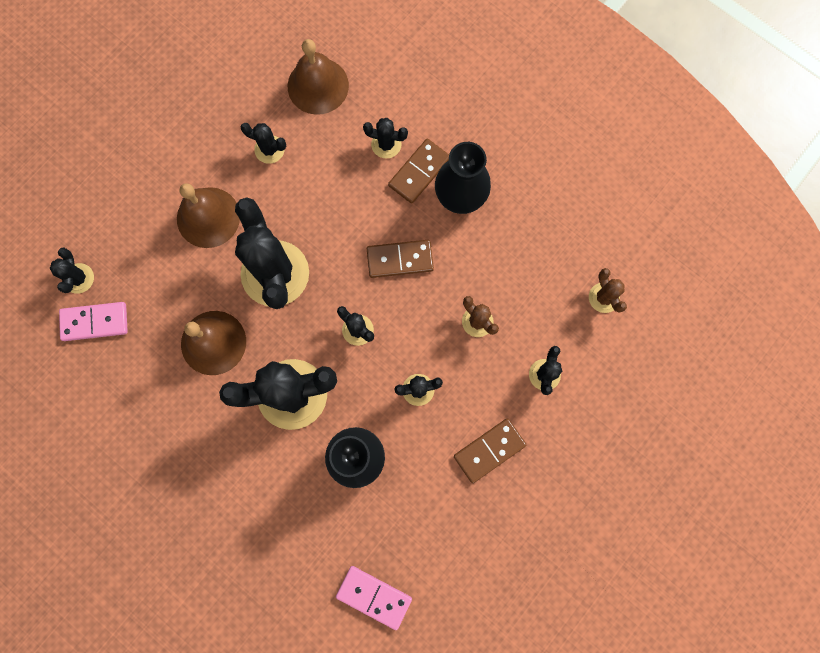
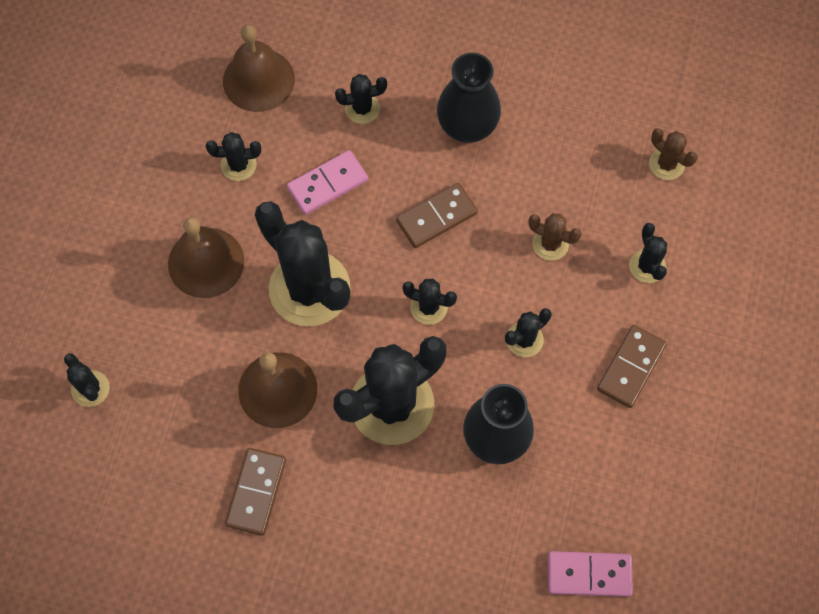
camera: 25 degrees left, 10 degrees down
pink domino [59,302,128,341] -> pink domino moved to [287,150,368,215]
brown domino [388,139,449,204] -> brown domino moved to [225,448,286,536]

